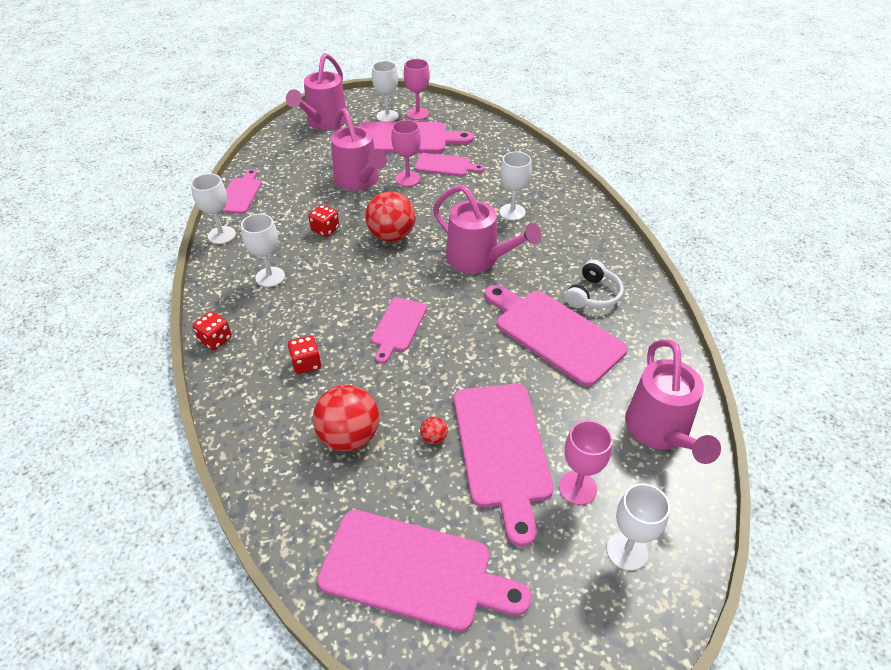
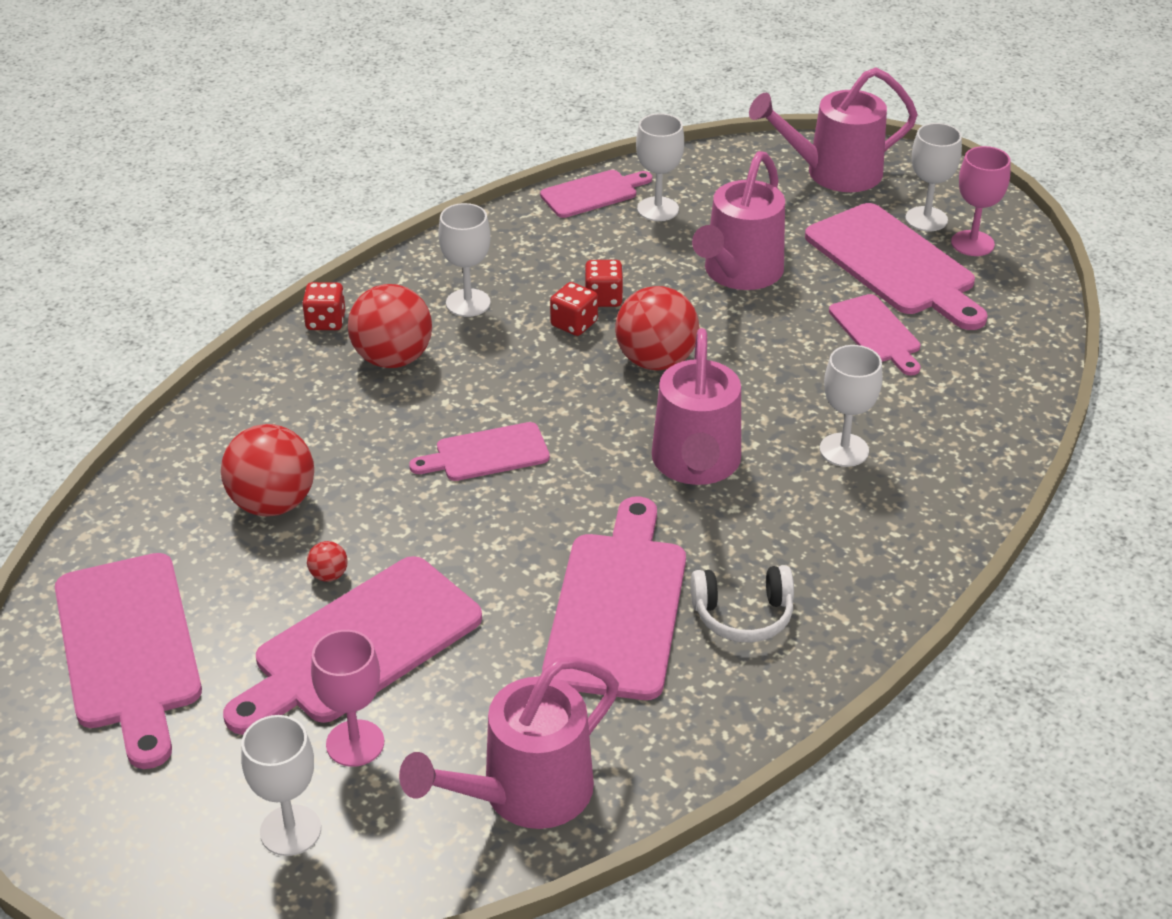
camera: 55 degrees right, 5 degrees down
white goblet [191,173,236,244] -> white goblet moved to [636,113,684,221]
red dice [288,336,321,374] -> red dice moved to [550,282,598,336]
pink goblet [391,120,421,186] -> none
none -> red ball [348,284,432,368]

